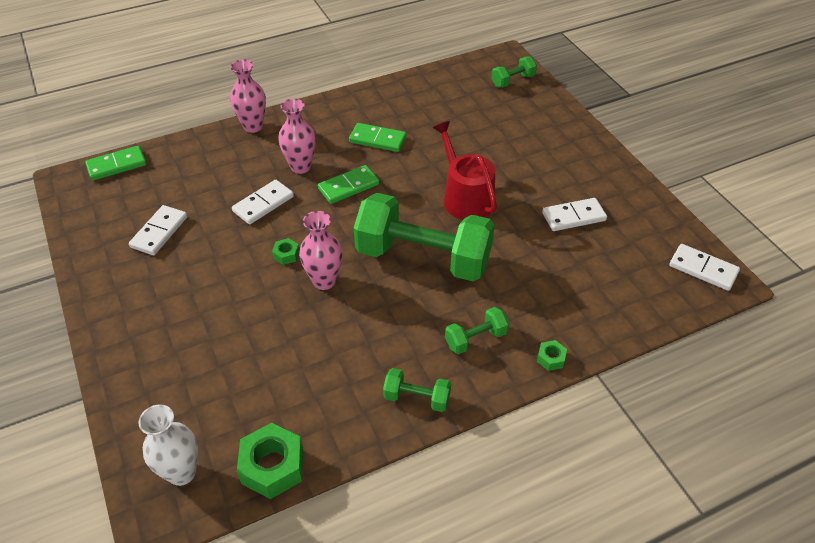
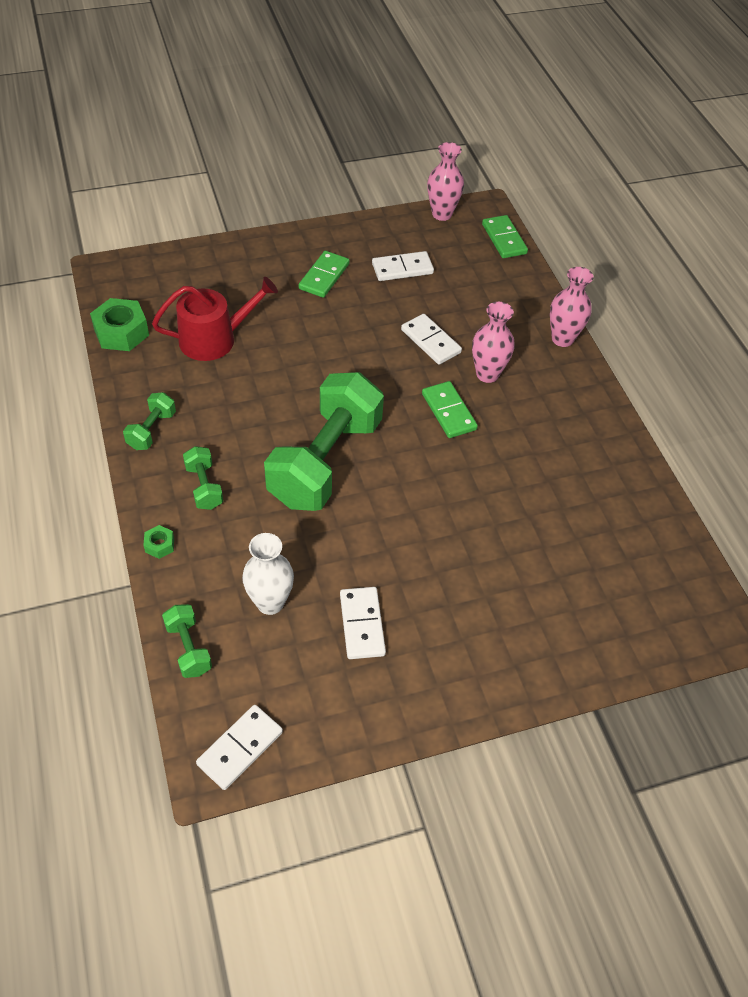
camera: 95 degrees right, 5 degrees up
white domino [129,205,187,255] -> white domino turned 45 degrees counterclockwise [372,251,434,281]
white vase [138,404,198,486] -> white vase moved to [242,533,294,615]
green nut [272,238,300,265] -> none
pink vase [299,211,342,290] -> pink vase moved to [427,142,464,221]
green domino [349,123,406,152] -> green domino moved to [299,251,349,298]
red watering can [433,121,497,220] -> red watering can moved to [152,277,278,361]
green dumbbell [491,57,537,87] -> green dumbbell moved to [162,604,212,678]

